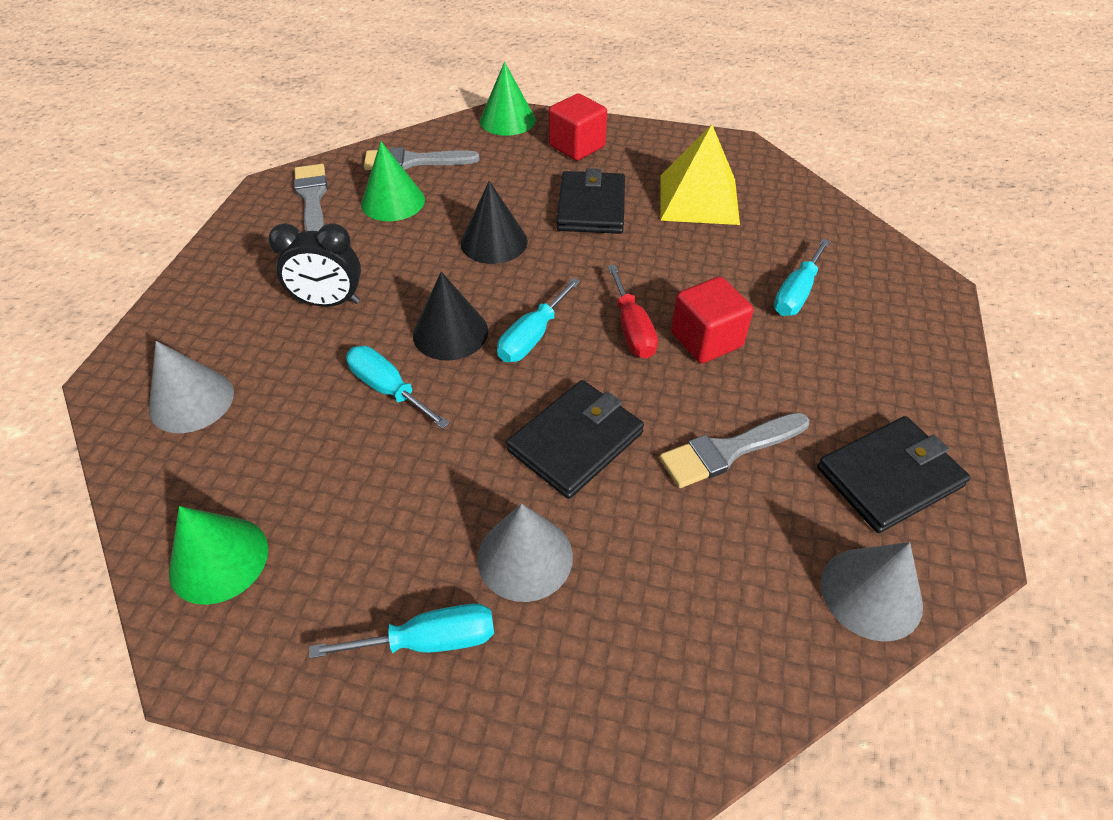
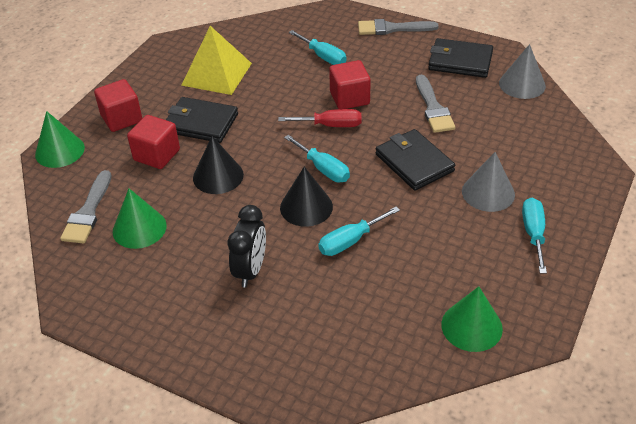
camera: 75 degrees left, 5 degrees down
grey cone [149,341,234,433] -> none
grey brush [294,164,328,231] -> grey brush moved to [358,19,439,35]
black wallet [817,416,971,533] -> black wallet turned 60 degrees counterclockwise [428,38,493,78]
none -> red cube [127,115,180,169]

